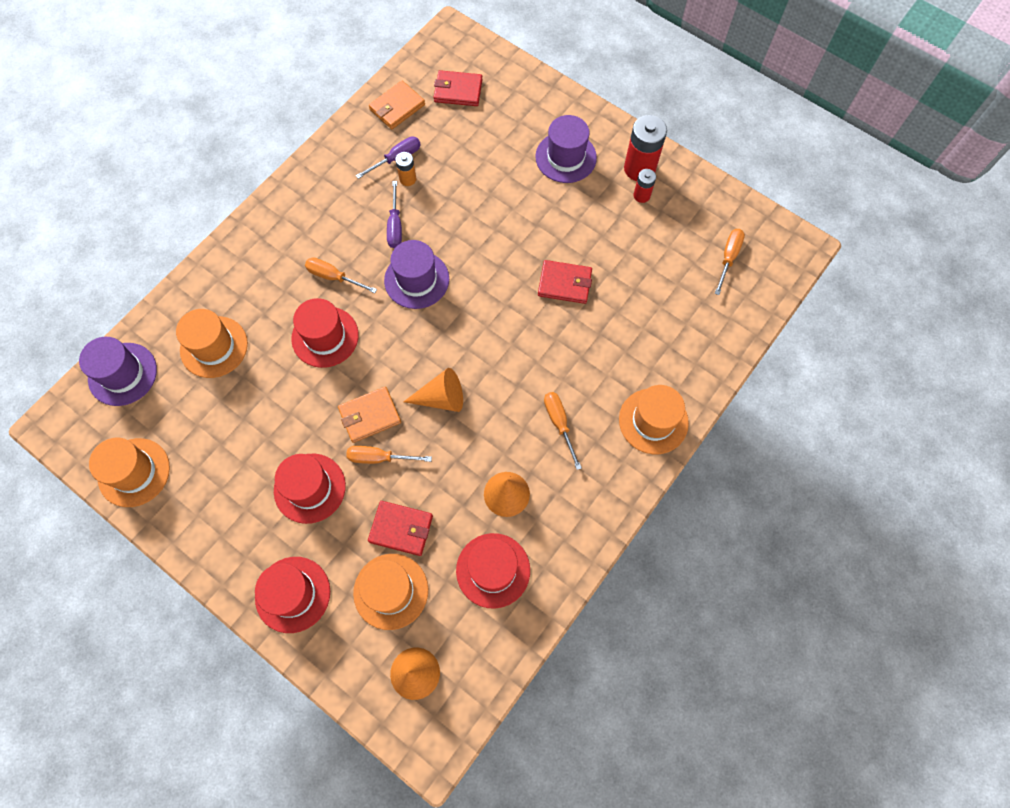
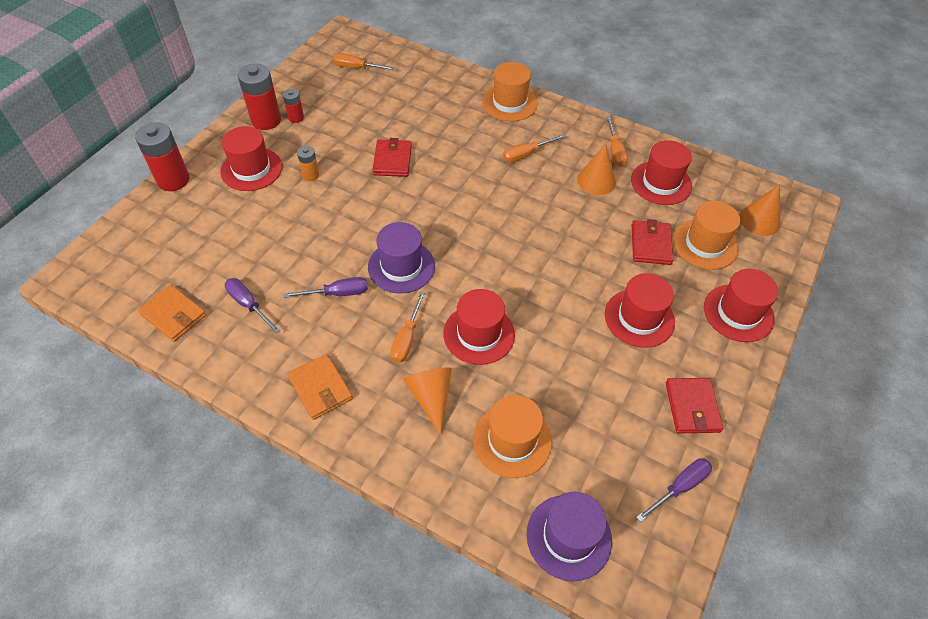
camera: 100 degrees left, 15 degrees down
orange hat [89,438,170,507] -> purple screwdriver [636,458,712,522]
orange wallet [338,386,401,443] -> orange wallet moved to [288,354,353,420]
orange screwdriver [346,446,432,464] -> orange screwdriver moved to [606,116,628,167]
orange battery [395,152,416,186] -> orange battery moved to [297,146,319,181]
orange cone [404,368,463,412] -> orange cone moved to [403,368,452,436]
red wallet [434,70,483,106] -> red wallet moved to [666,378,723,433]
purple hat [535,115,597,183] -> red hat [220,126,282,191]
none -> red battery [135,122,189,191]

